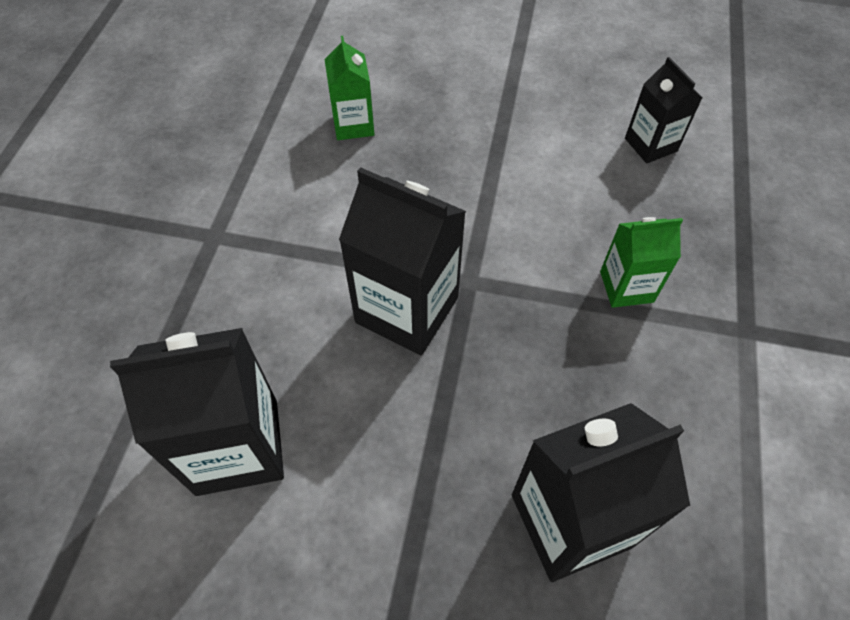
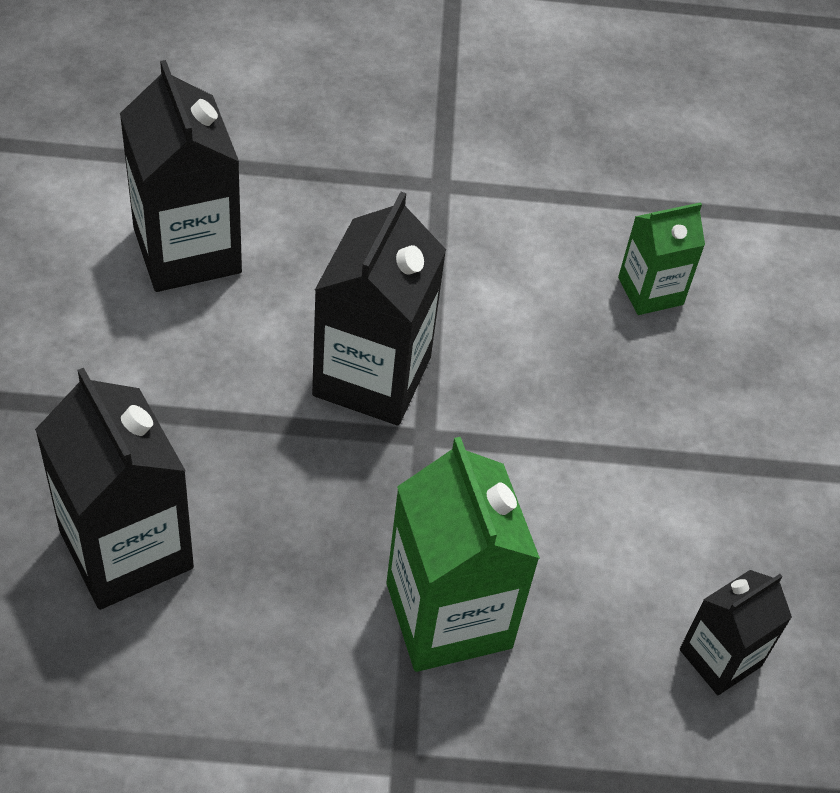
camera: 75 degrees right, 5 degrees down
green carton [600,217,683,308] -> green carton [386,437,540,672], size x1.72

